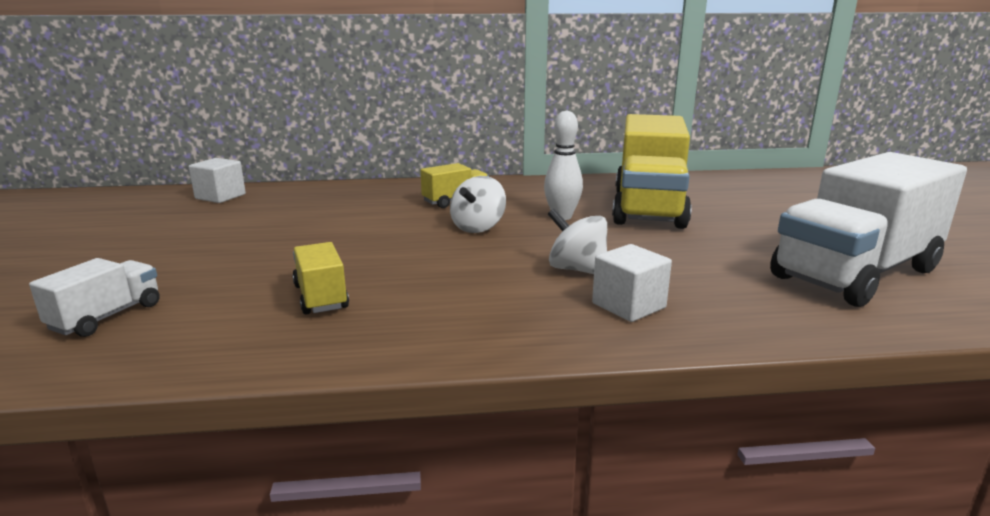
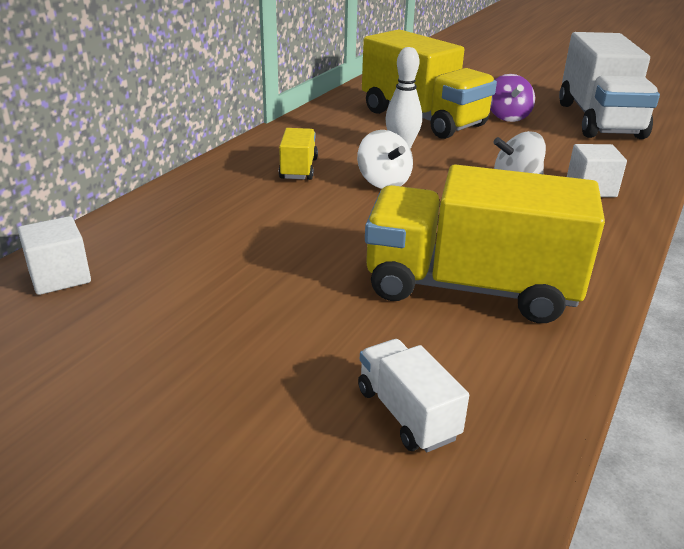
camera: 55 degrees left, 10 degrees up
yellow truck [292,242,349,314] -> yellow truck [365,164,605,323], size x2.20
none -> purple spinning top [490,74,535,122]

